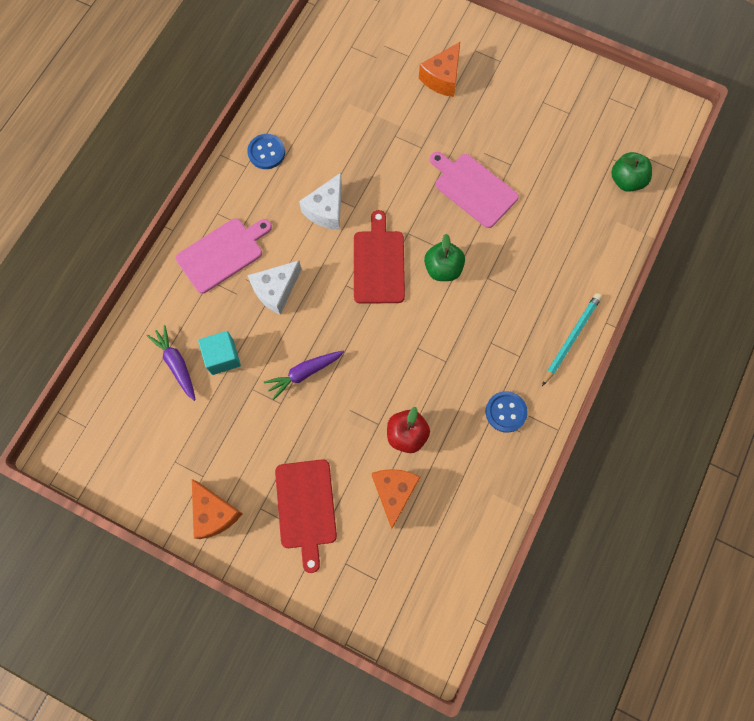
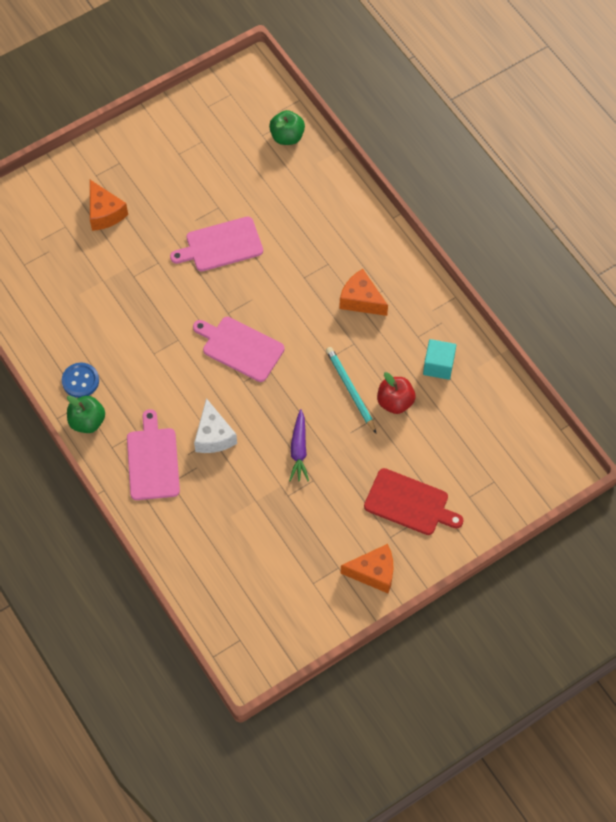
camera: 60 degrees left, 10 degrees down
purple carrot [147,325,196,401] -> none
turquoise cube [198,331,241,375] -> turquoise cube moved to [423,339,456,380]
white cheese [299,173,342,230] -> none
red cutting board [354,210,405,304] -> pink cutting board [193,317,285,382]
orange cheese [372,469,420,529] -> orange cheese moved to [339,269,388,316]
green apple [424,234,465,281] -> green apple moved to [67,396,105,433]
blue button [486,391,528,433] -> none
turquoise pencil [542,293,602,386] -> turquoise pencil moved to [326,347,377,434]

